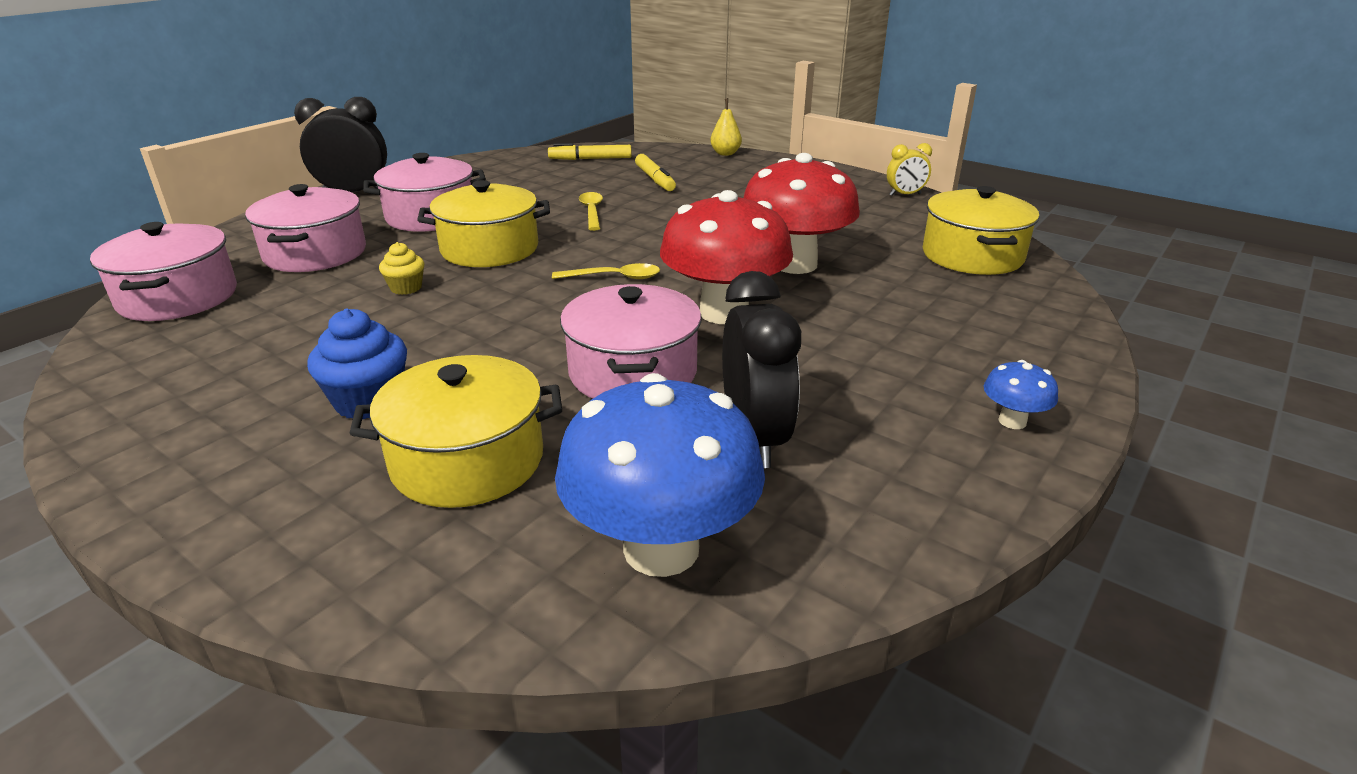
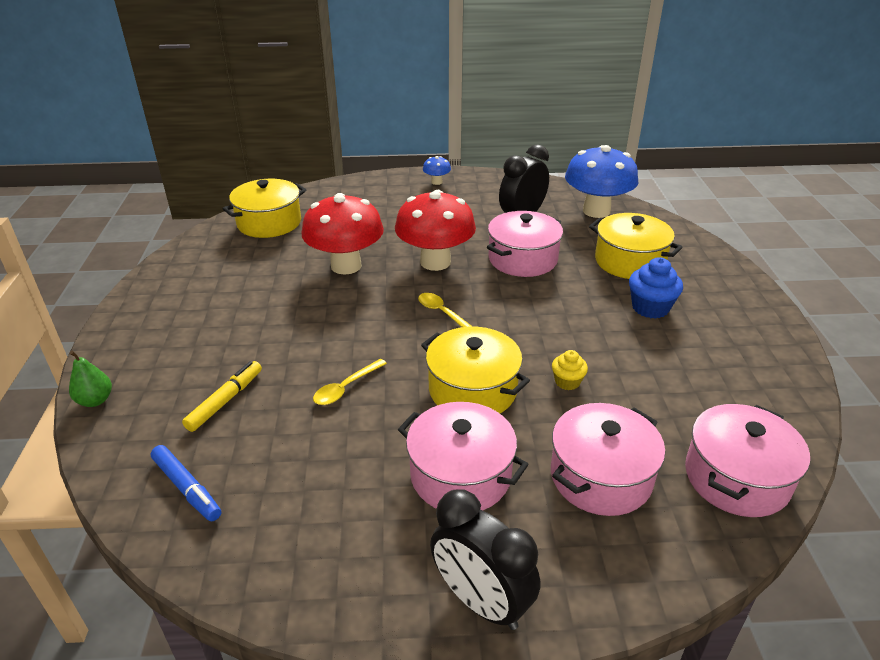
camera: 130 degrees left, 5 degrees up
yellow marker [548,143,632,160] -> blue marker [151,445,221,521]
yellow pear [710,98,742,156] -> green pear [69,351,112,407]
yellow clock [887,143,932,196] -> none

